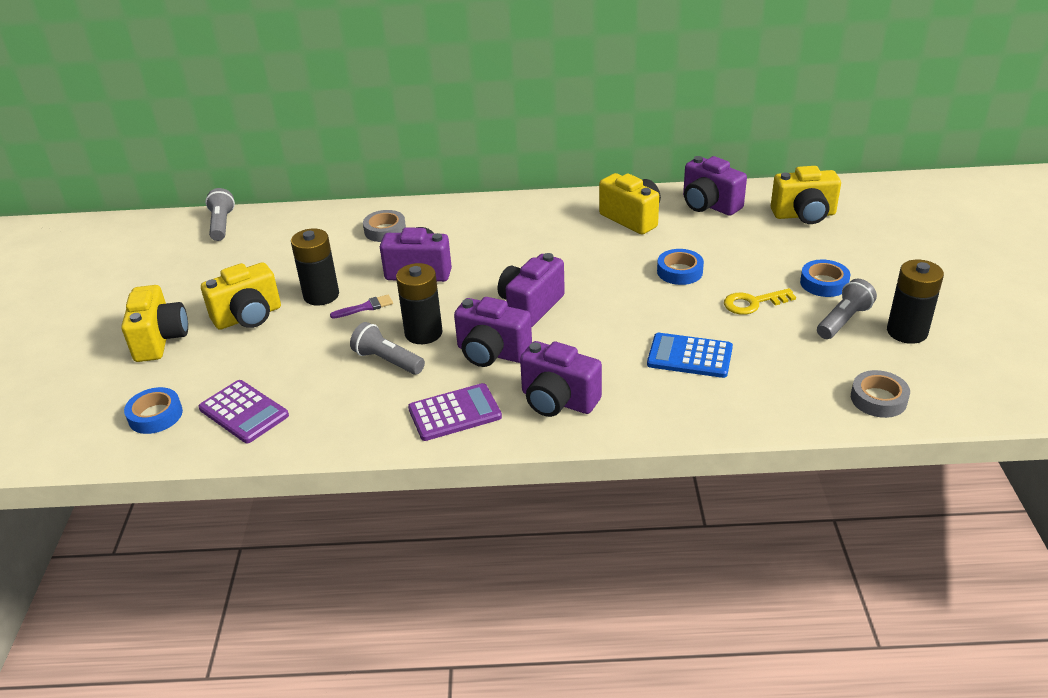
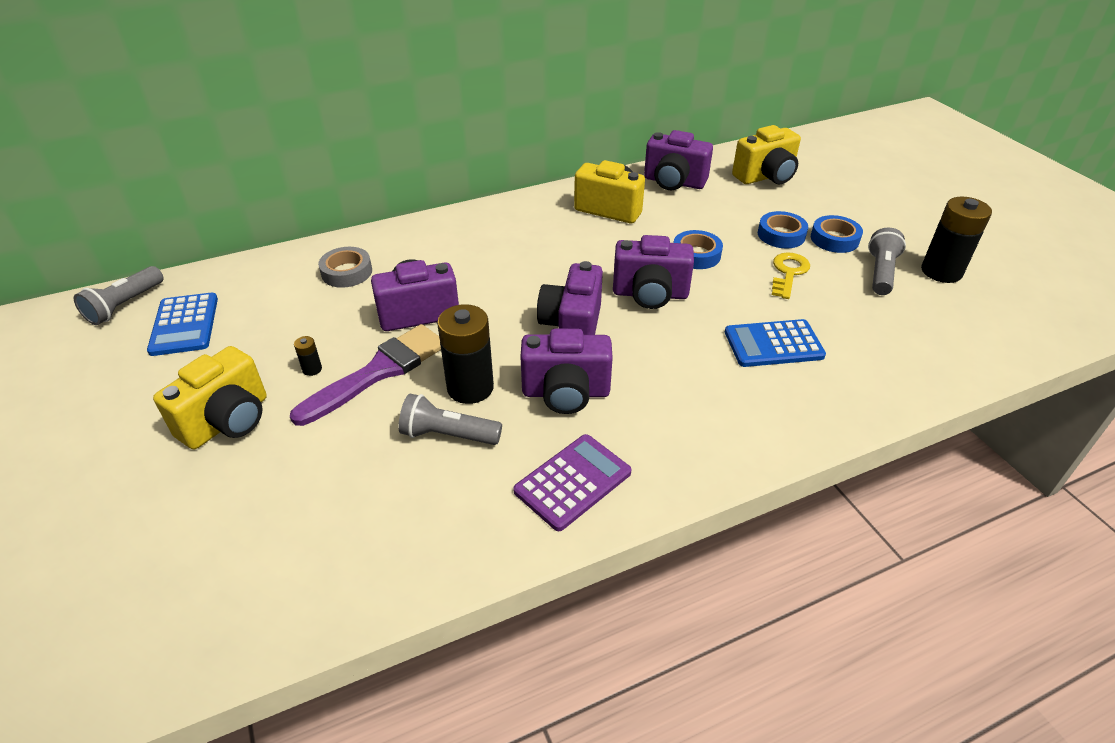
camera: 25 degrees left, 5 degrees up
yellow camera [121,285,188,362] -> none
blue tape [124,387,183,434] -> blue tape moved to [758,211,808,248]
purple calculator [198,380,289,443] -> none
grey flashlight [205,188,235,241] -> grey flashlight turned 120 degrees counterclockwise [73,266,164,325]
black battery [291,229,339,305] -> black battery [294,336,322,376], size x0.42
purple brush [330,294,393,319] -> purple brush [290,324,441,426], size x2.15
purple camera [520,341,602,417] -> purple camera moved to [613,235,694,309]
yellow key [724,288,796,315] -> yellow key turned 150 degrees clockwise [772,252,810,299]
grey tape [851,370,910,418] -> none
none -> blue calculator [147,293,218,356]

